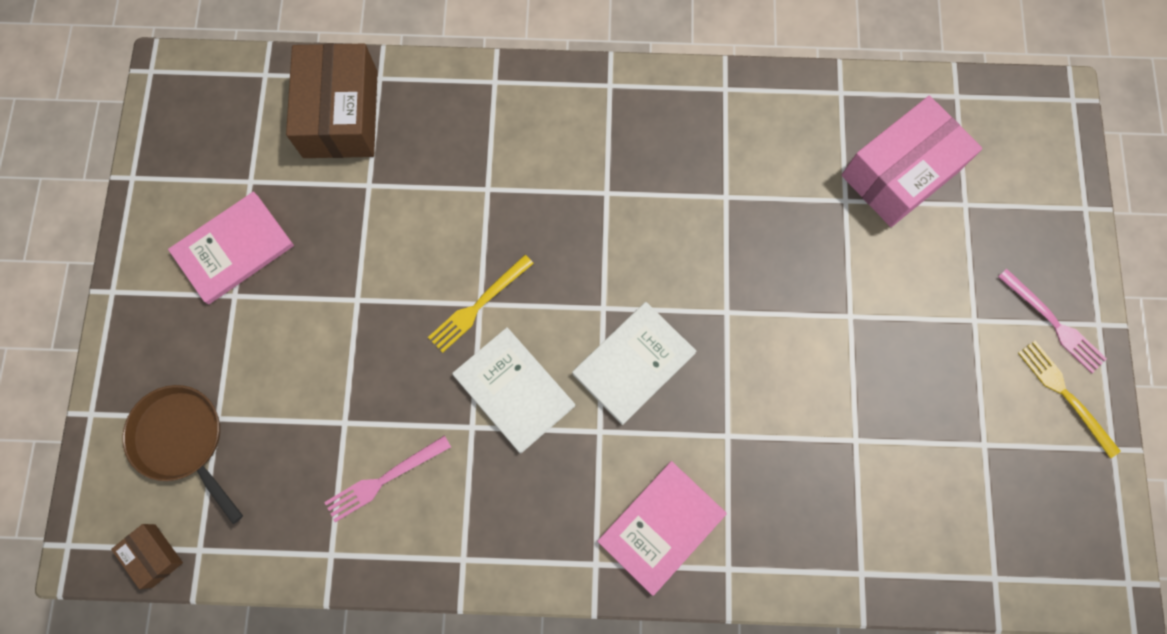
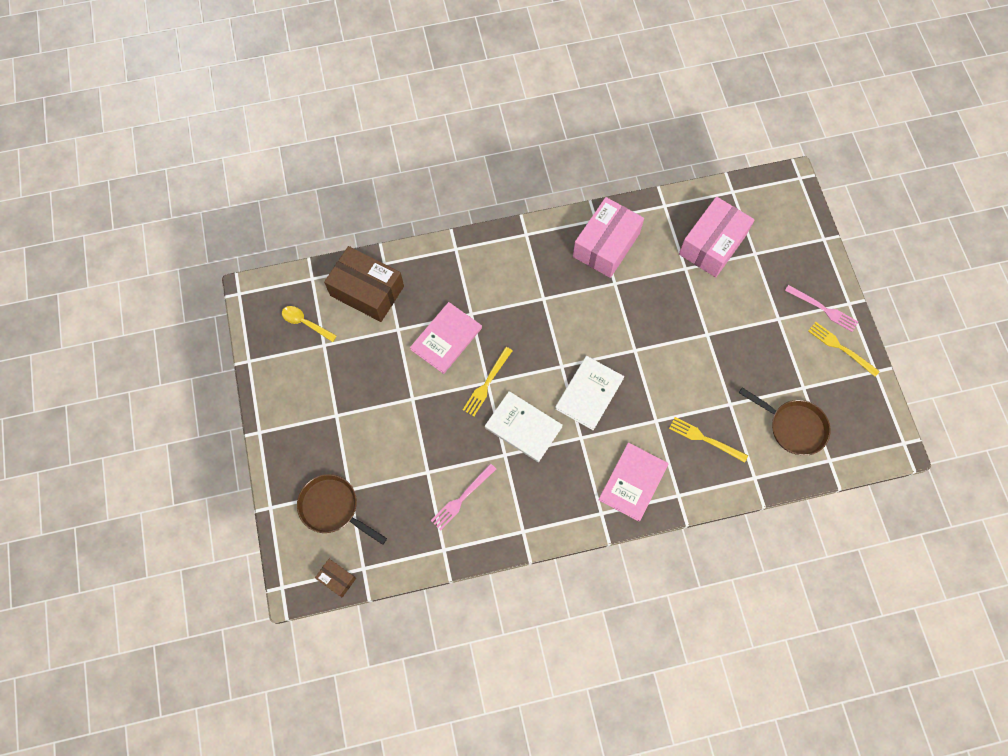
camera: 15 degrees left, 5 degrees down
pink book [168,191,294,304] -> pink book moved to [410,302,482,374]
brown box [286,43,378,158] -> brown box turned 45 degrees counterclockwise [324,246,404,322]
none -> yellow spoon [282,306,337,342]
none -> pink box [573,197,644,278]
none -> yellow fork [669,417,748,463]
none -> brown pan [739,387,831,456]

